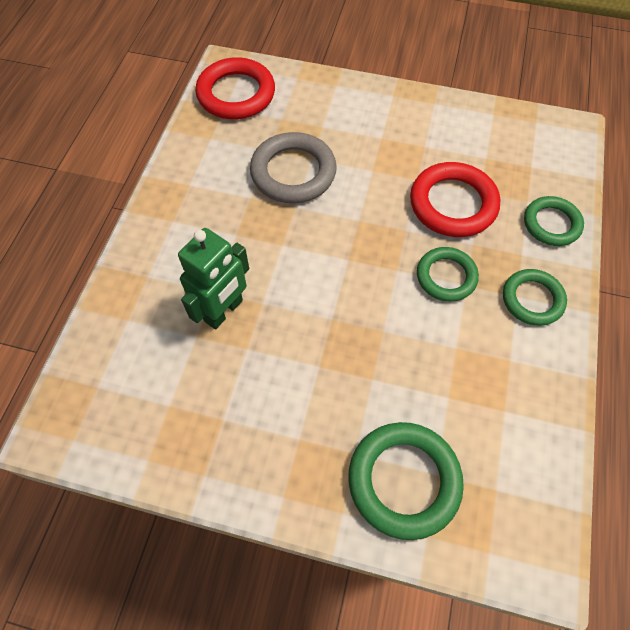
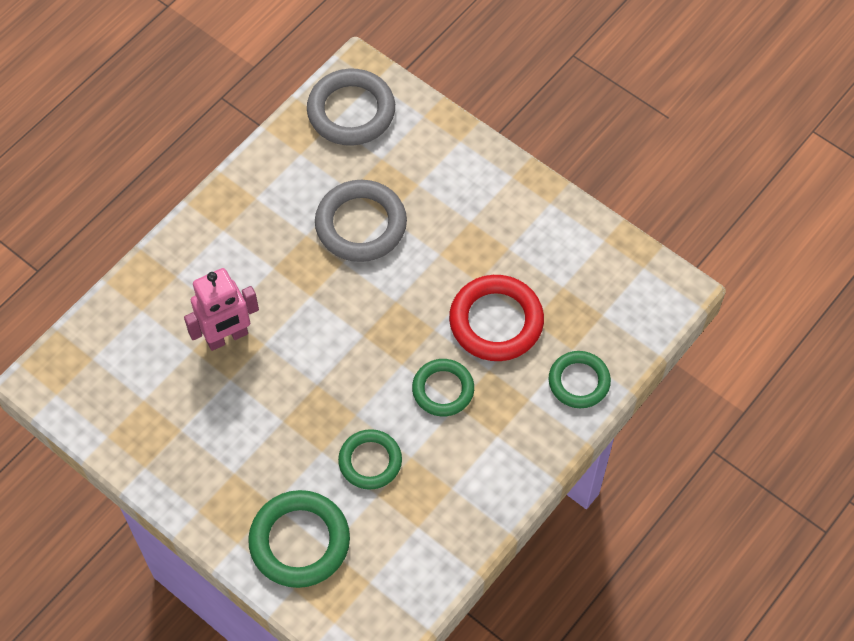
camera: 25 degrees right, 0 degrees up
green robot [178,228,249,330] -> pink robot [184,268,259,351]
red ring [195,57,275,119] -> grey ring [307,69,395,146]
green ring [503,269,567,326] -> green ring moved to [338,429,402,490]

